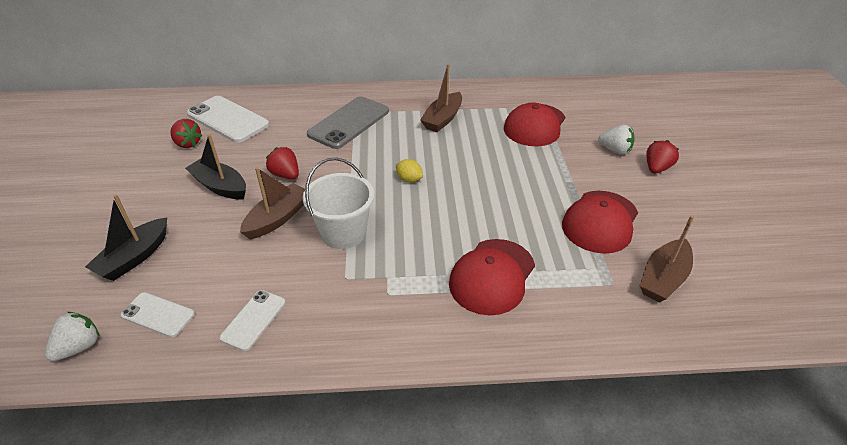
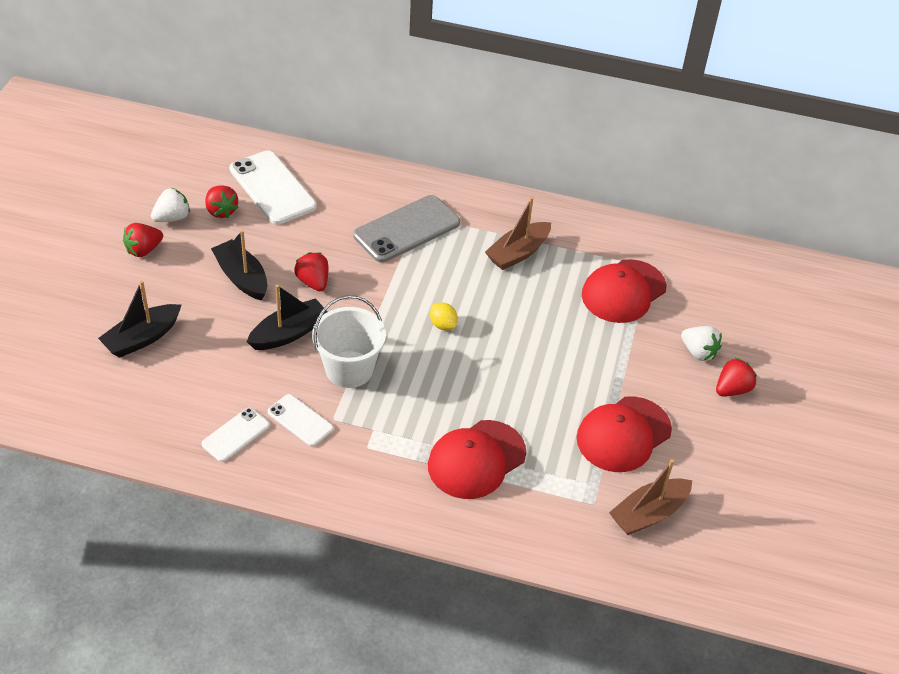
camera: 15 degrees right, 5 degrees up
white strawberry [45,312,99,361] -> white strawberry moved to [151,188,190,222]
white phone [121,292,195,337] -> white phone moved to [268,394,333,446]
brown boat [240,167,305,239] -> black boat [247,285,327,350]
none -> red strawberry [123,223,163,257]

